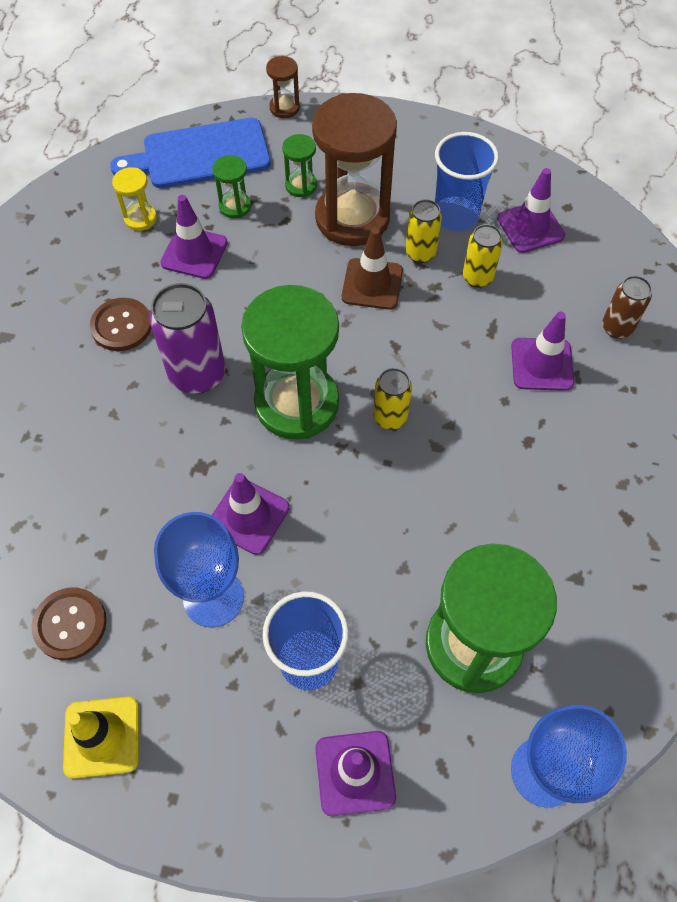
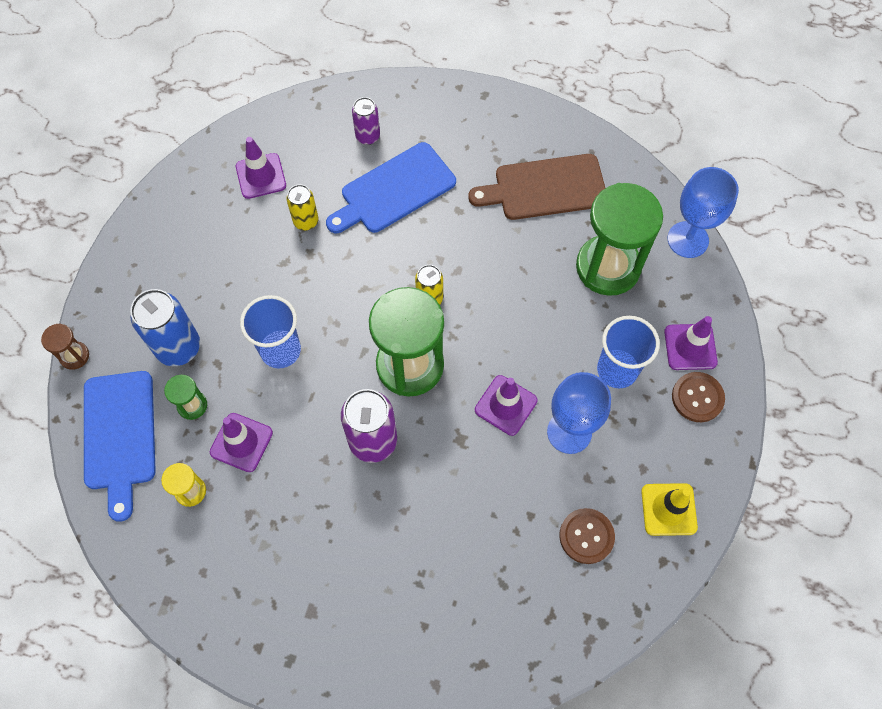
camera: 85 degrees left, 5 degrees up
brown button [90,298,151,351] -> brown button moved to [672,372,725,422]
green hourglass [282,134,317,197] -> blue can [130,289,200,366]
brown hourglass [312,93,397,246] -> none
brown traffic cone [342,227,403,310] -> none
yellow can [406,199,442,263] -> none
blue cup [435,132,499,231] -> blue cup moved to [240,295,301,369]
purple traffic cone [511,312,574,391] -> blue cutting board [326,142,456,233]
brown can [602,276,652,339] -> purple can [352,97,380,145]
none -> brown cutting board [468,154,605,220]

